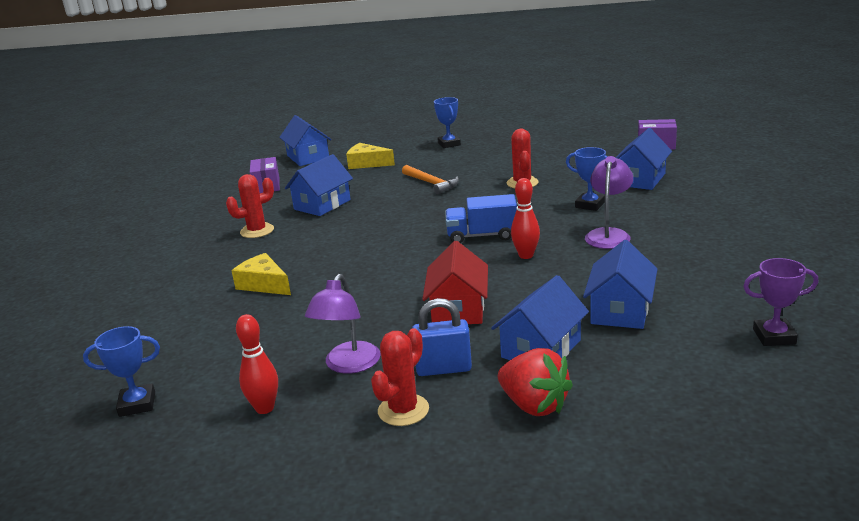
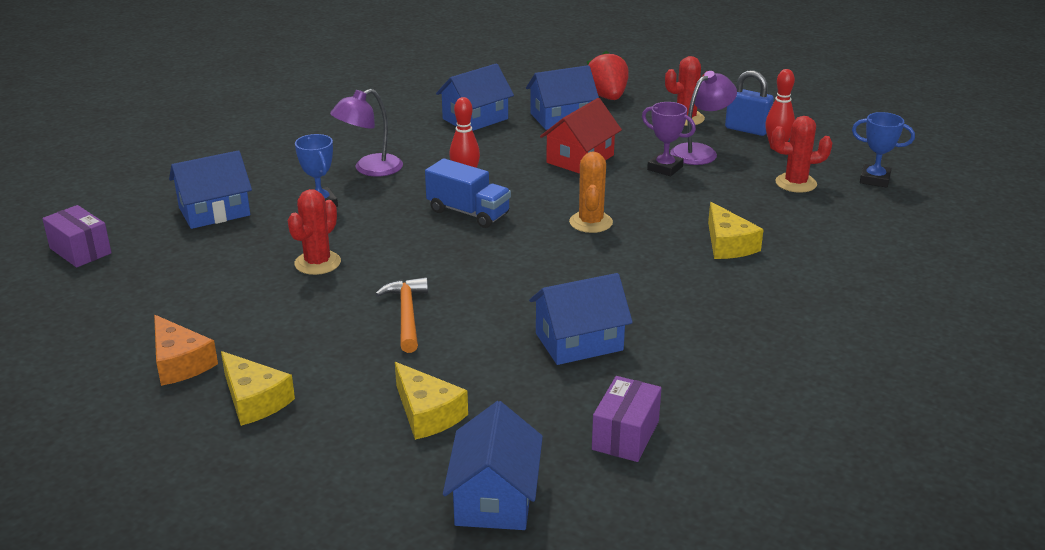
camera: 150 degrees left, 5 degrees up
red cactus [226,174,274,238] -> red cactus moved to [772,116,832,193]
blue padlock [412,298,472,376] -> blue padlock moved to [725,70,774,136]
blue trophy [434,97,461,148] -> yellow cheese [221,351,295,426]
purple trophy [743,258,819,346] -> purple trophy moved to [642,102,696,176]
none -> orange cheese [154,315,218,386]
none -> orange cactus [569,151,613,233]

